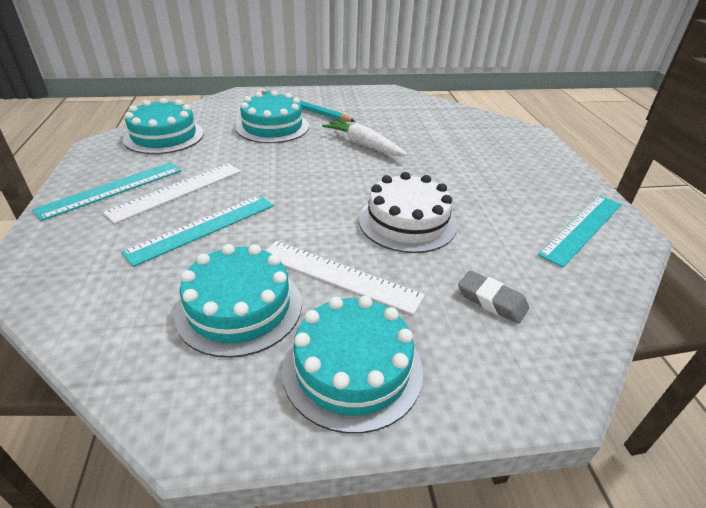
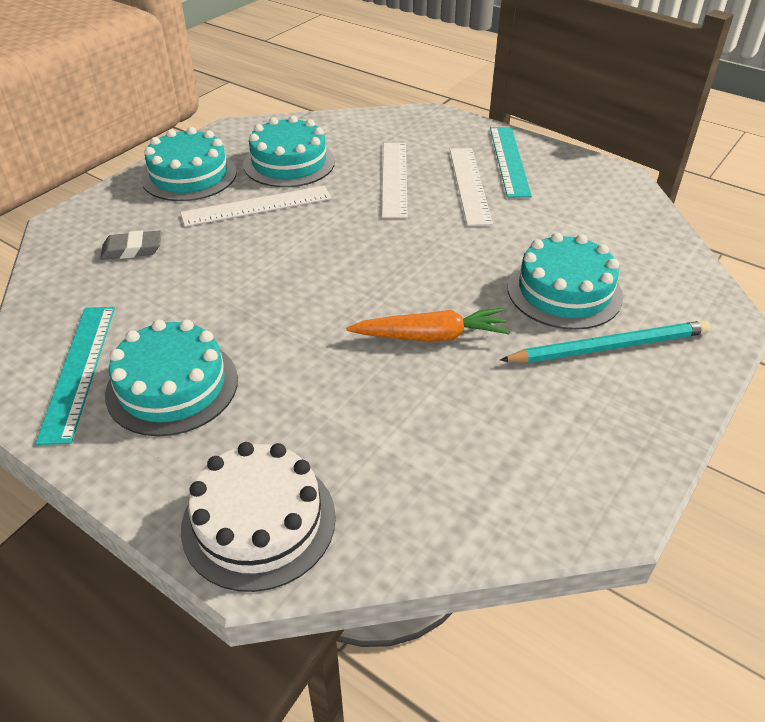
camera: 135 degrees right, 5 degrees up
turquoise ruler [121,195,274,267] -> white ruler [382,143,408,218]
turquoise cake [123,98,204,154] -> turquoise cake moved to [105,320,238,436]
white carrot [322,119,408,156] -> orange carrot [346,308,510,342]
white cake [359,172,457,253] -> white cake moved to [181,442,336,592]

